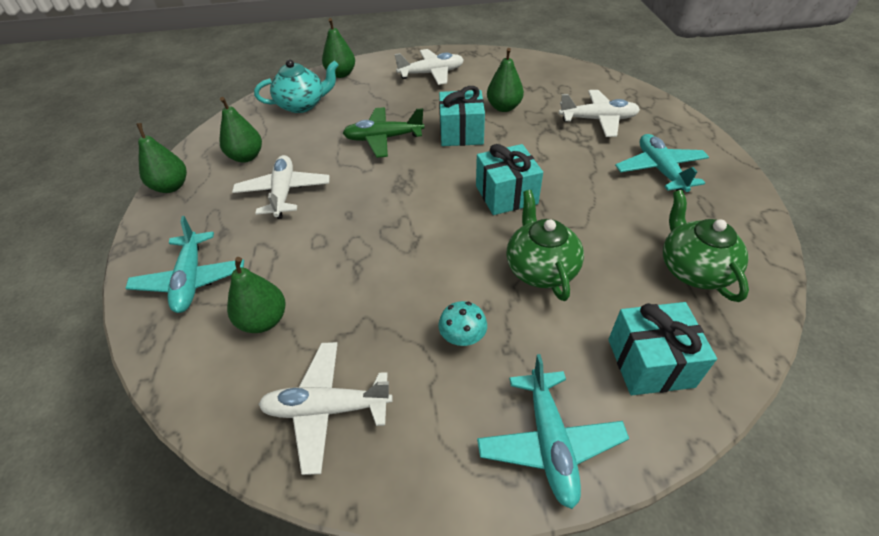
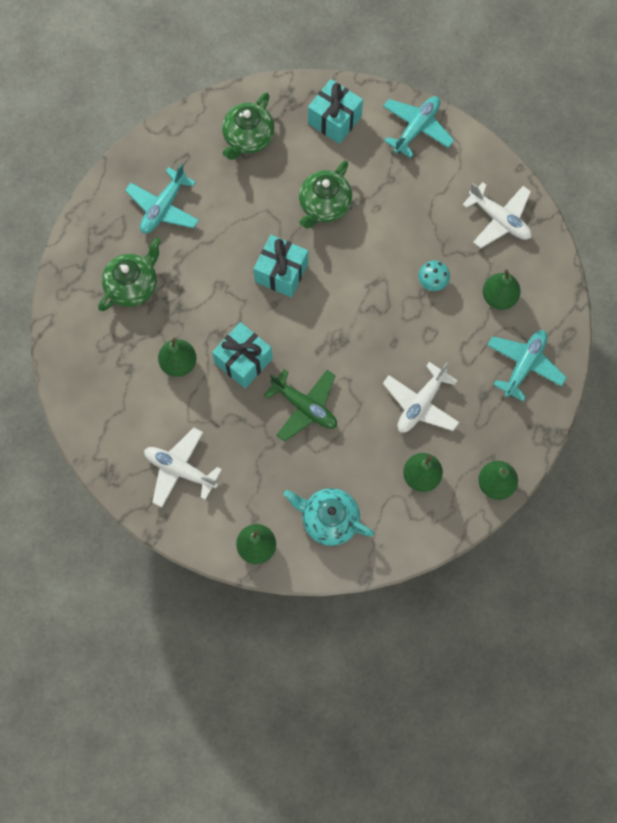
camera: 140 degrees left, 25 degrees up
turquoise mushroom [438,301,487,346] -> turquoise mushroom moved to [418,261,450,291]
white plane [559,90,640,137] -> green teapot [98,237,161,311]

